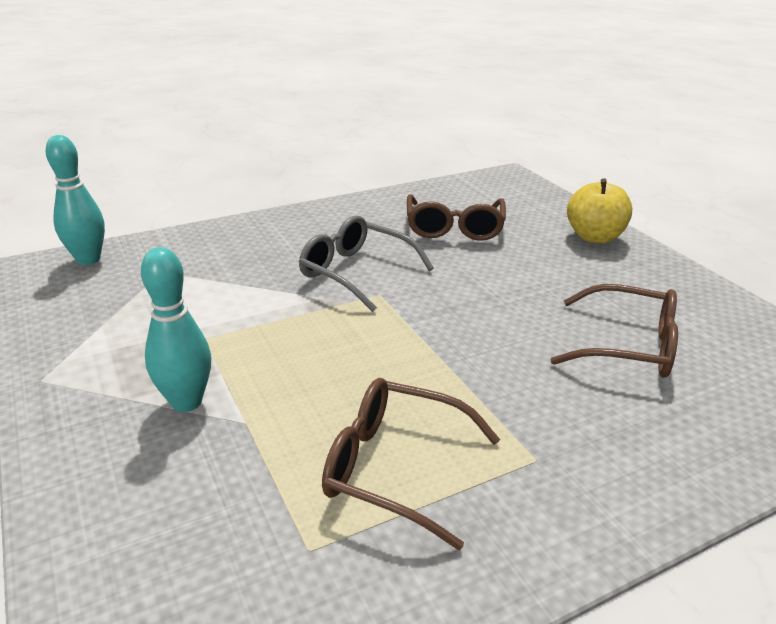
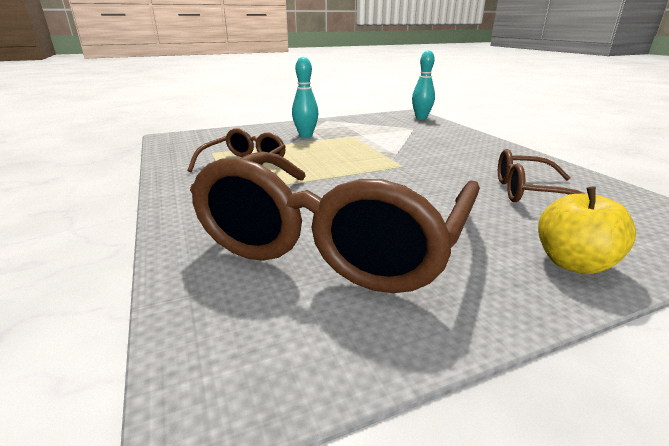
camera: 95 degrees right, 5 degrees down
grey glasses [299,216,434,312] -> none
brown glasses [550,284,678,378] -> brown glasses [190,151,480,293], size x2.11

